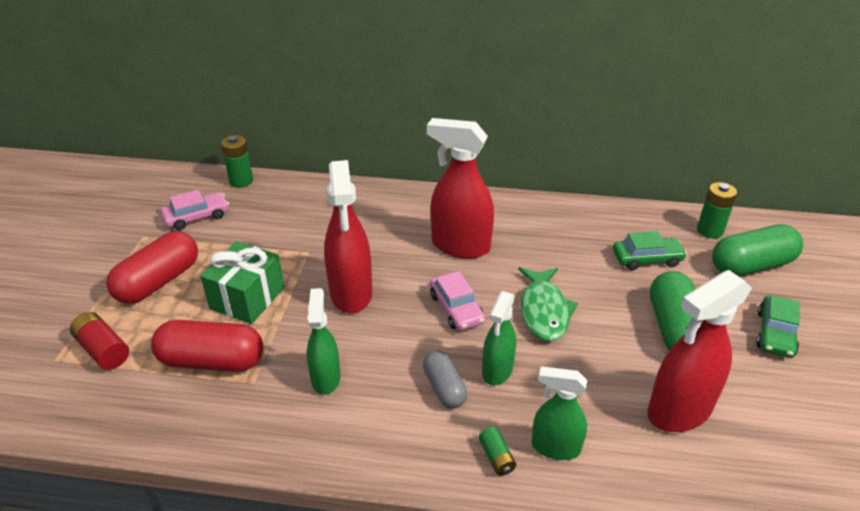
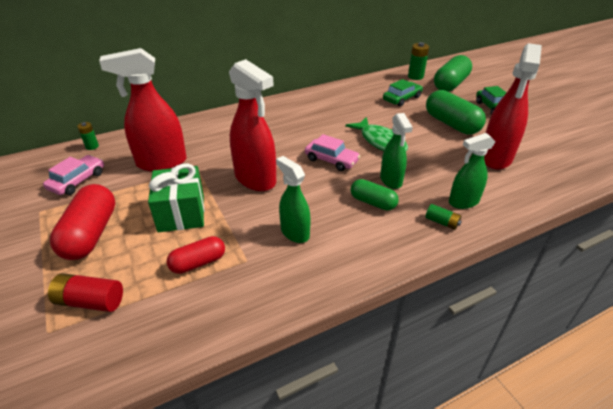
camera: 35 degrees left, 0 degrees up
red capsule [151,320,263,372] -> red capsule [167,236,225,274], size x0.60
green battery [221,135,253,188] -> green battery [77,122,99,150], size x0.62
grey capsule [423,350,467,408] -> green capsule [351,179,399,210]
red spray bottle [427,118,494,258] -> red spray bottle moved to [99,48,187,171]

